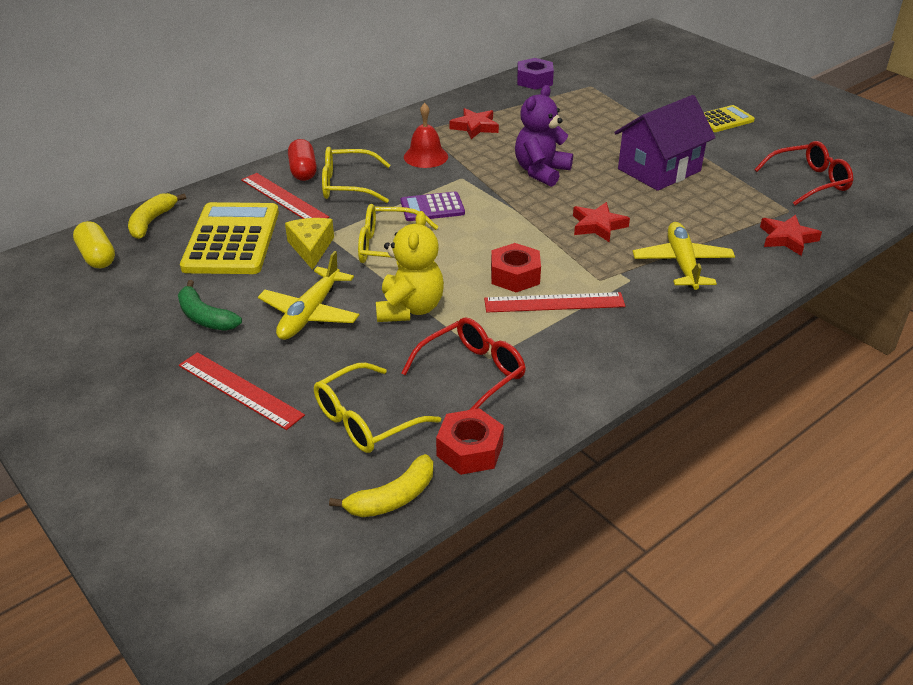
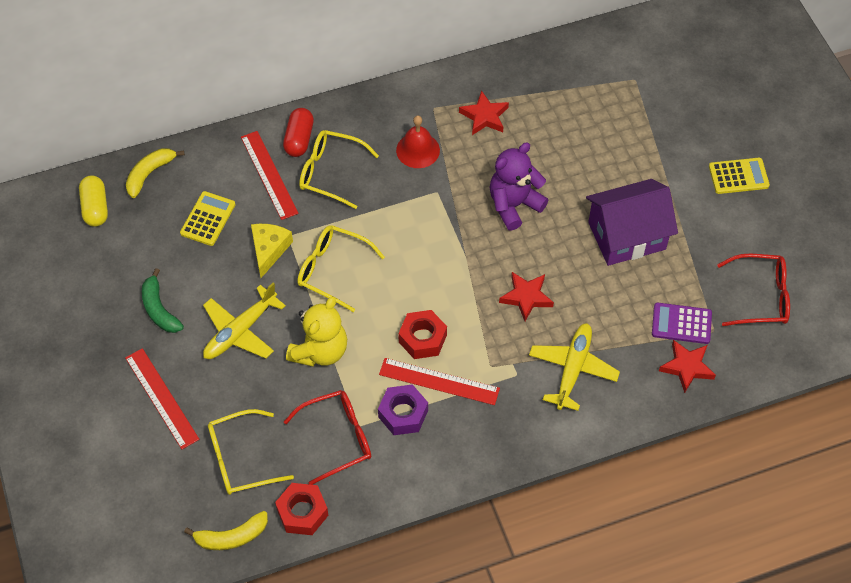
camera: 20 degrees right, 20 degrees up
yellow calculator [180,202,279,274] -> yellow calculator [180,191,235,246], size x0.54
purple calculator [401,192,465,221] -> purple calculator moved to [652,303,712,344]
purple nut [517,58,554,90] -> purple nut moved to [378,384,428,435]

